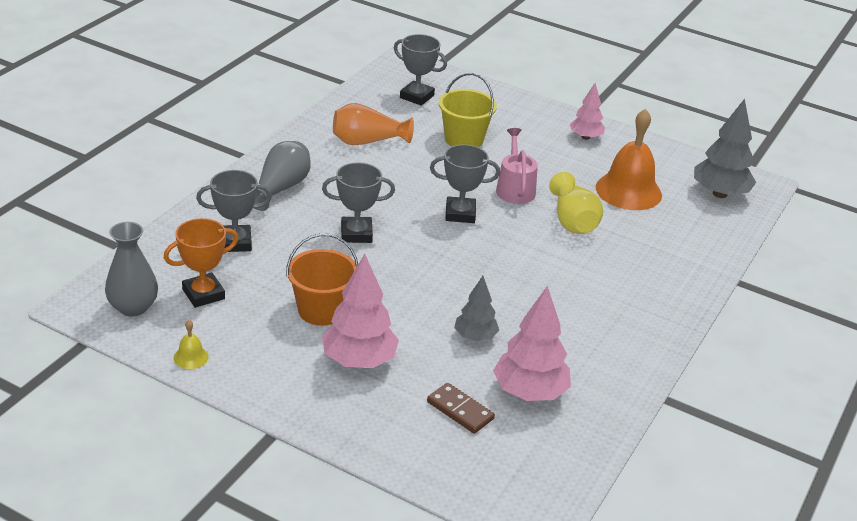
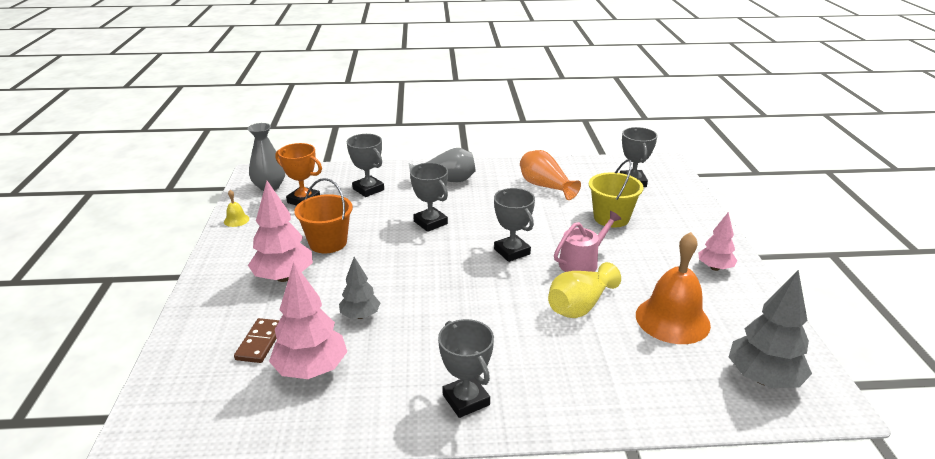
camera: 60 degrees right, 5 degrees down
none -> grey trophy [438,319,494,418]

